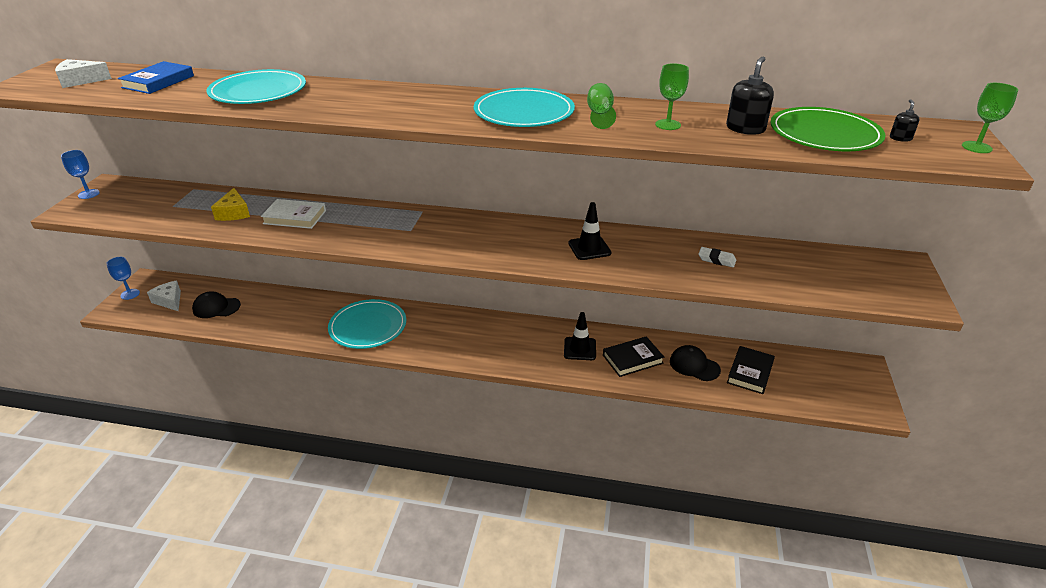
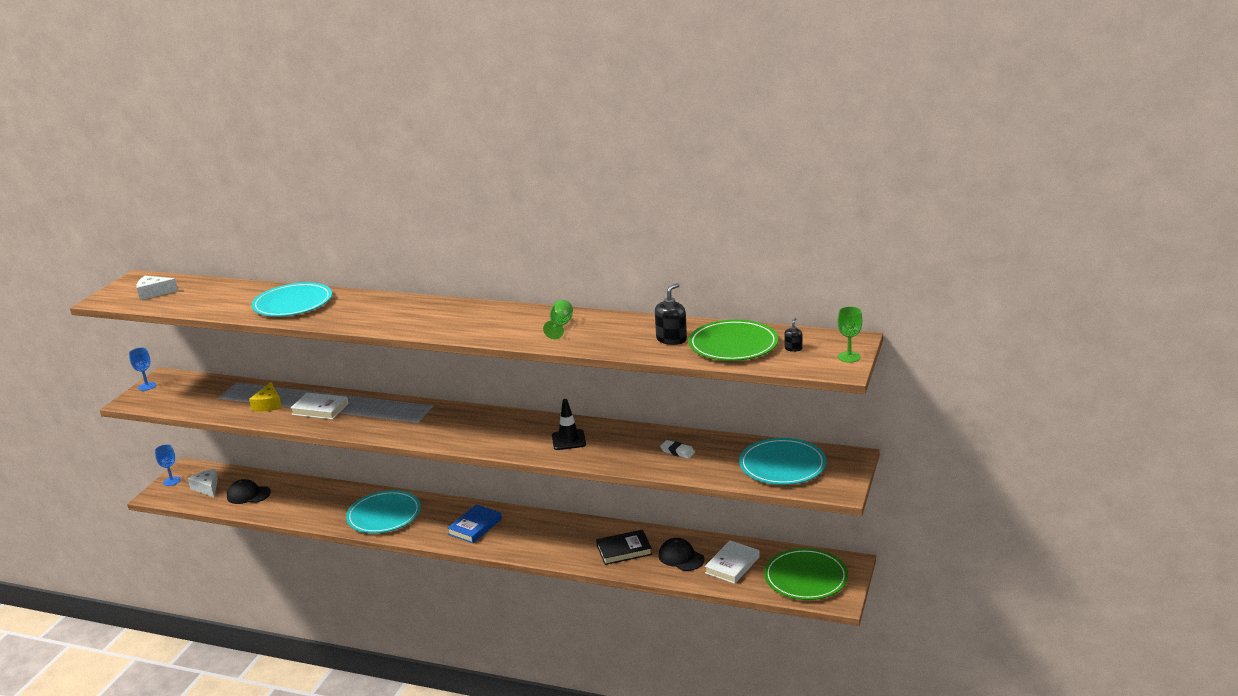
camera: 10 degrees right, 10 degrees down
blue book [118,61,194,94] -> blue book moved to [447,504,502,543]
turquoise plate [474,88,575,127] -> turquoise plate moved to [739,438,826,485]
black traffic cone [564,312,596,360] -> none
green goblet [655,63,689,130] -> none
black book [727,346,775,394] -> white book [705,541,760,584]
none -> green plate [764,548,848,600]

